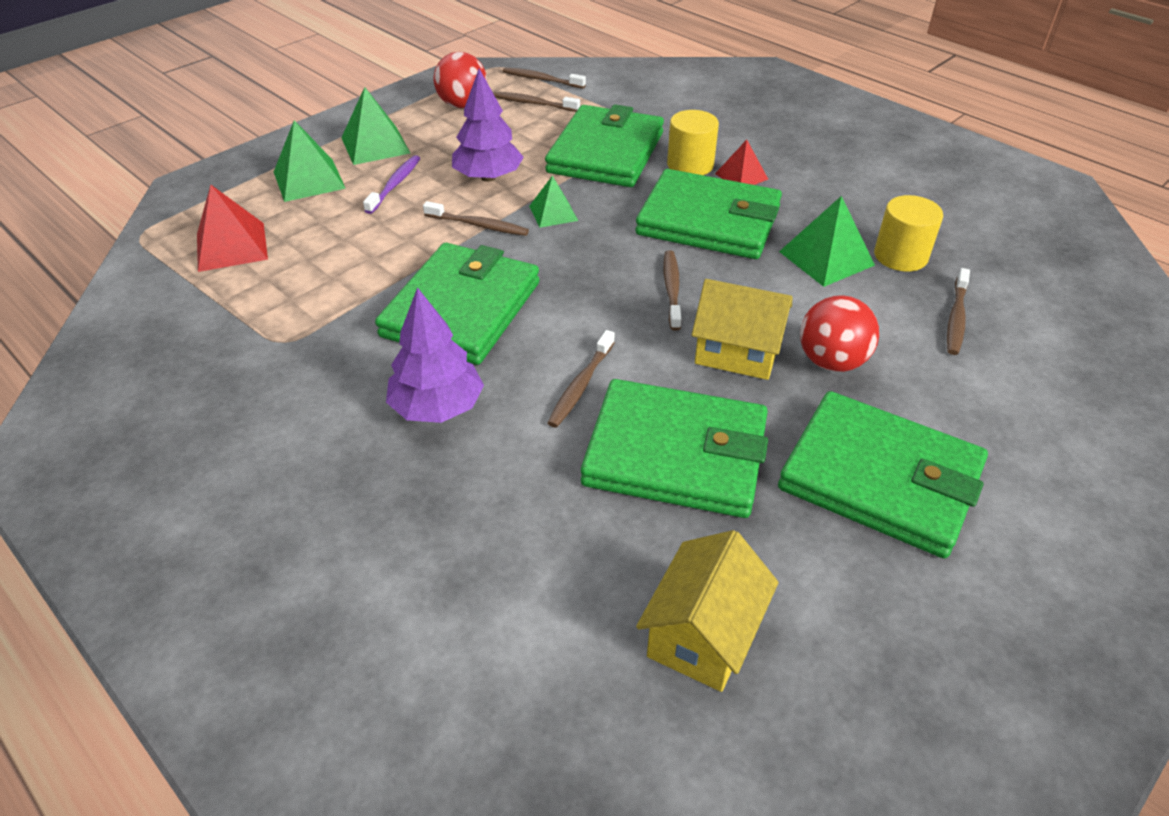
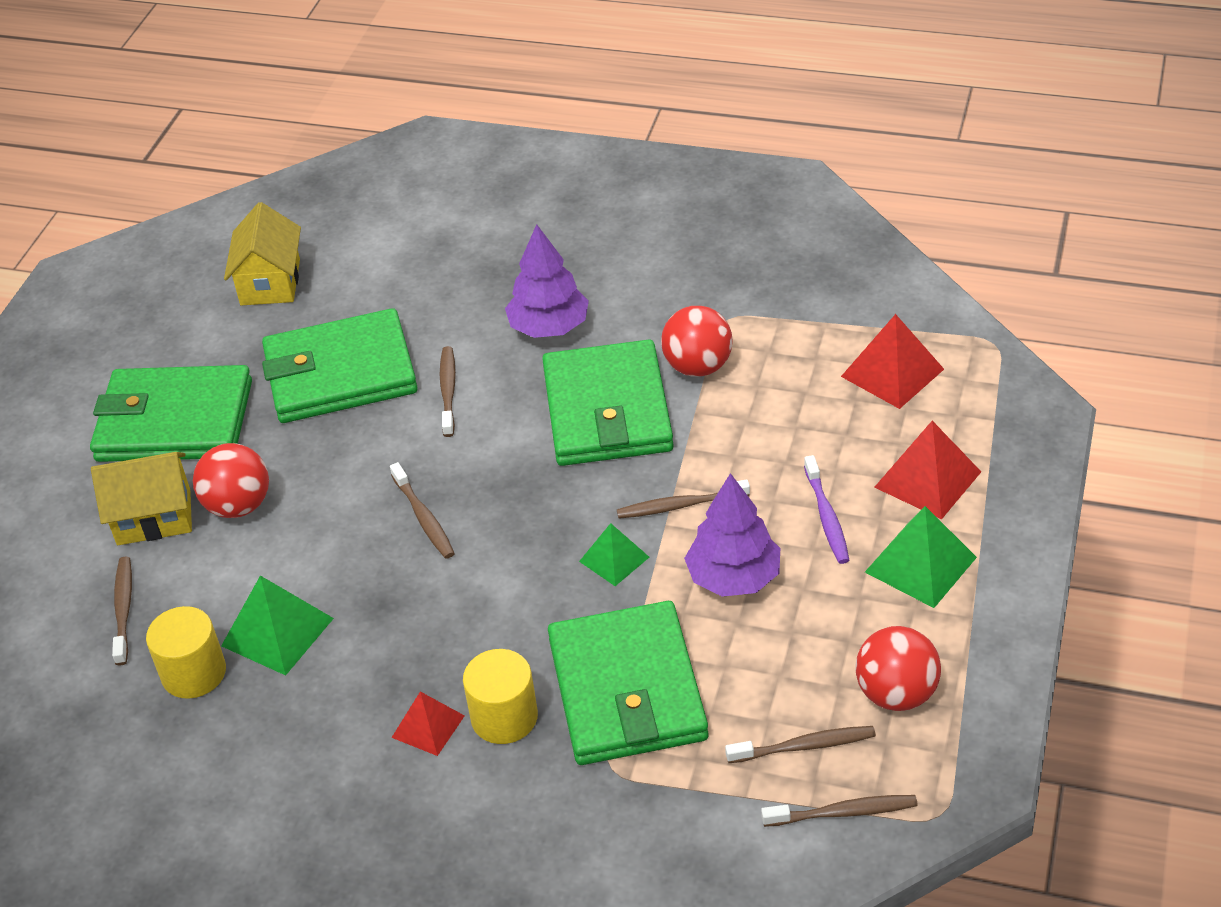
camera: 155 degrees right, 0 degrees up
green pyramid [274,120,346,202] -> red pyramid [874,421,981,519]
green wallet [636,169,782,259] -> none
yellow house [692,279,792,380] -> yellow house moved to [91,452,192,545]
none -> red ball [661,306,733,377]

